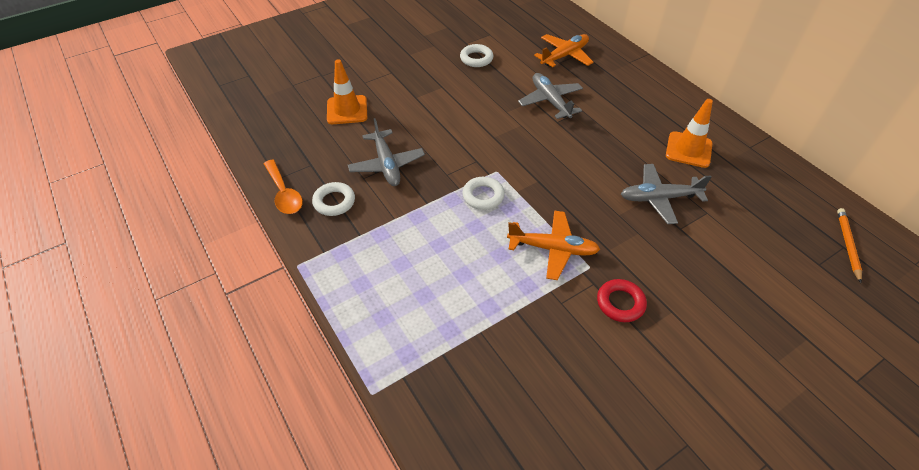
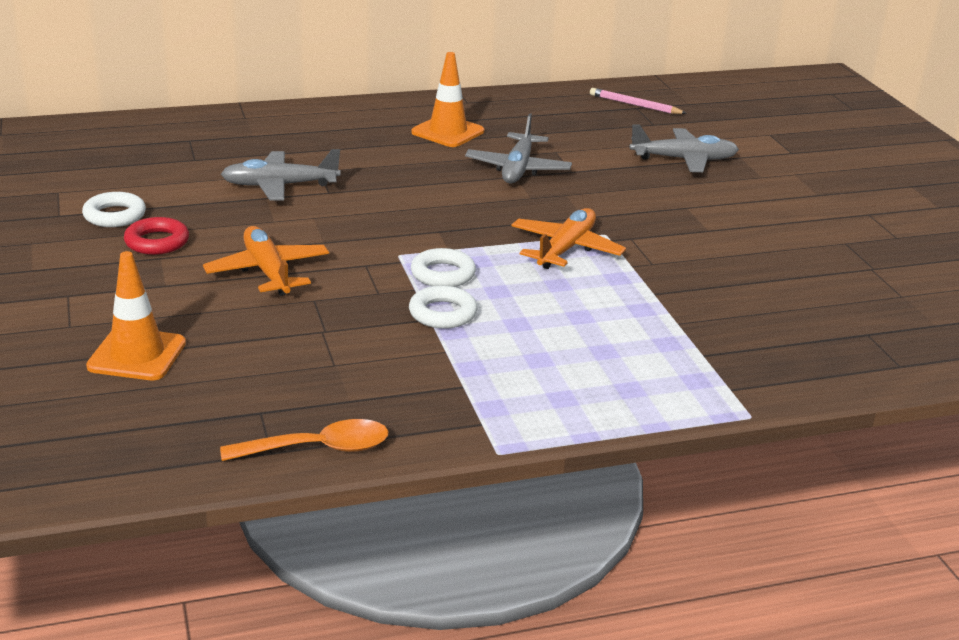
camera: 75 degrees left, 20 degrees down
white ring [312,182,355,216] -> white ring moved to [409,285,477,329]
grey plane [348,118,425,186] -> grey plane moved to [630,124,739,172]
orange plane [534,34,594,67] -> orange plane moved to [203,226,329,296]
red ring [597,279,647,322] -> red ring moved to [124,217,189,255]
orange pencil [837,208,862,283] -> pink pencil [590,88,687,114]

